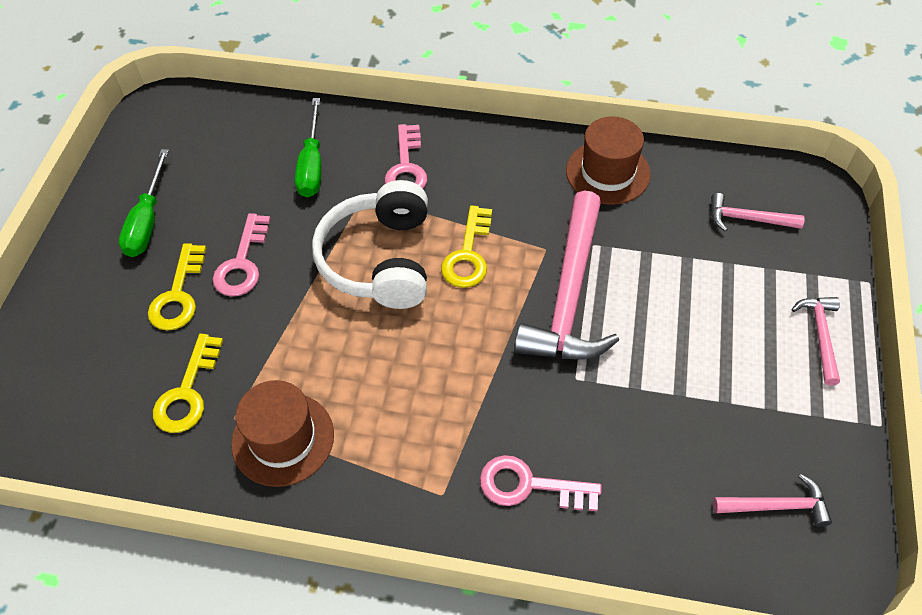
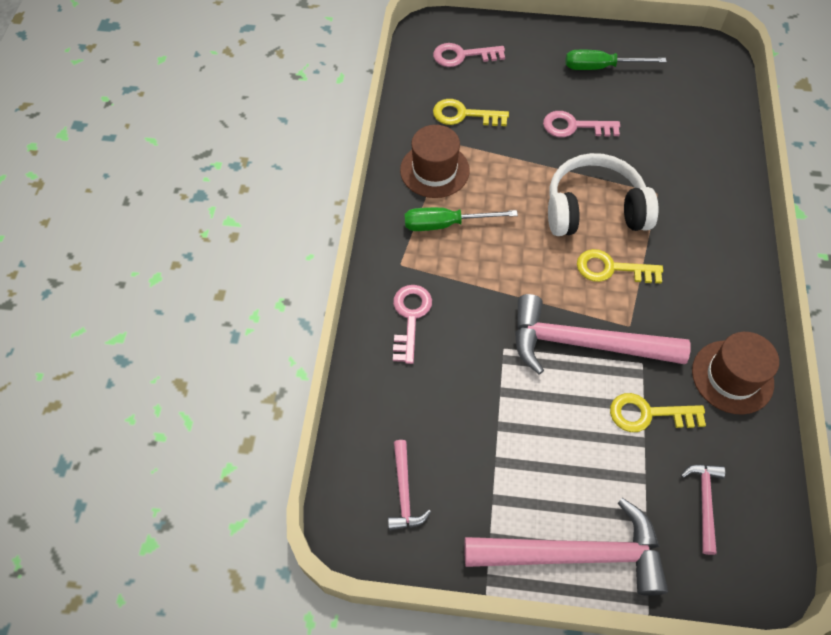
camera: 85 degrees right, 5 degrees up
yellow key [148,243,206,331] -> yellow key moved to [610,393,706,432]
green screwdriver [295,98,322,198] -> green screwdriver moved to [405,207,518,231]
pink key [385,124,427,188] -> pink key moved to [433,43,505,67]
pink hammer [792,297,840,385] -> pink hammer [464,498,668,596], size x2.10

